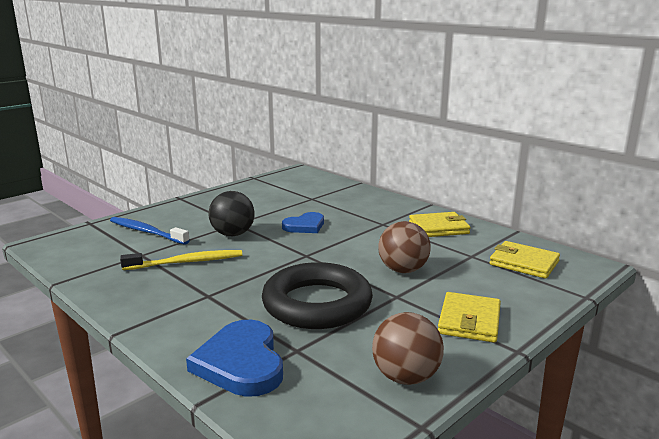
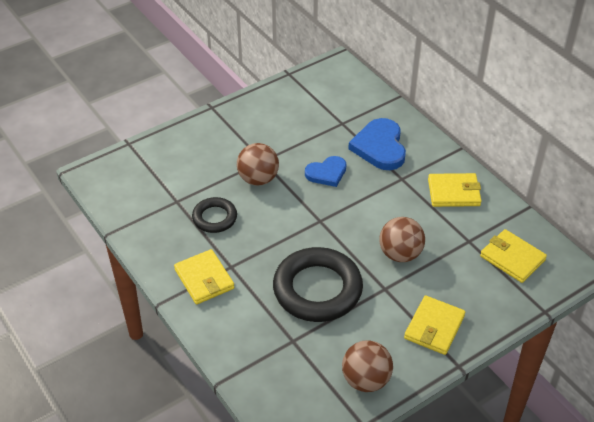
camera: 10 degrees right, 25 degrees up
blue toothbrush [110,217,190,245] -> none
yellow toothbrush [120,250,242,270] -> black ring [192,197,237,233]
blue heart [186,320,283,397] -> blue heart moved to [348,118,406,170]
black ball [208,191,255,236] -> brown ball [237,143,279,186]
none -> yellow wallet [174,249,235,304]

